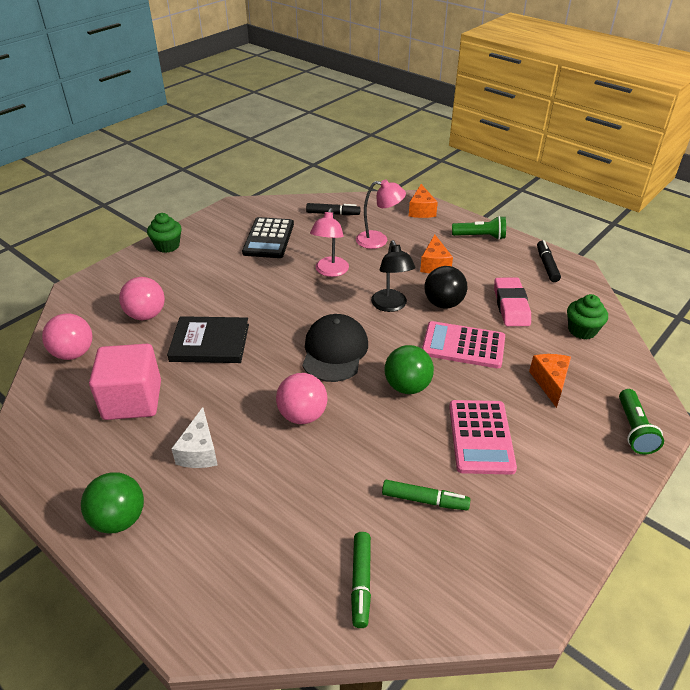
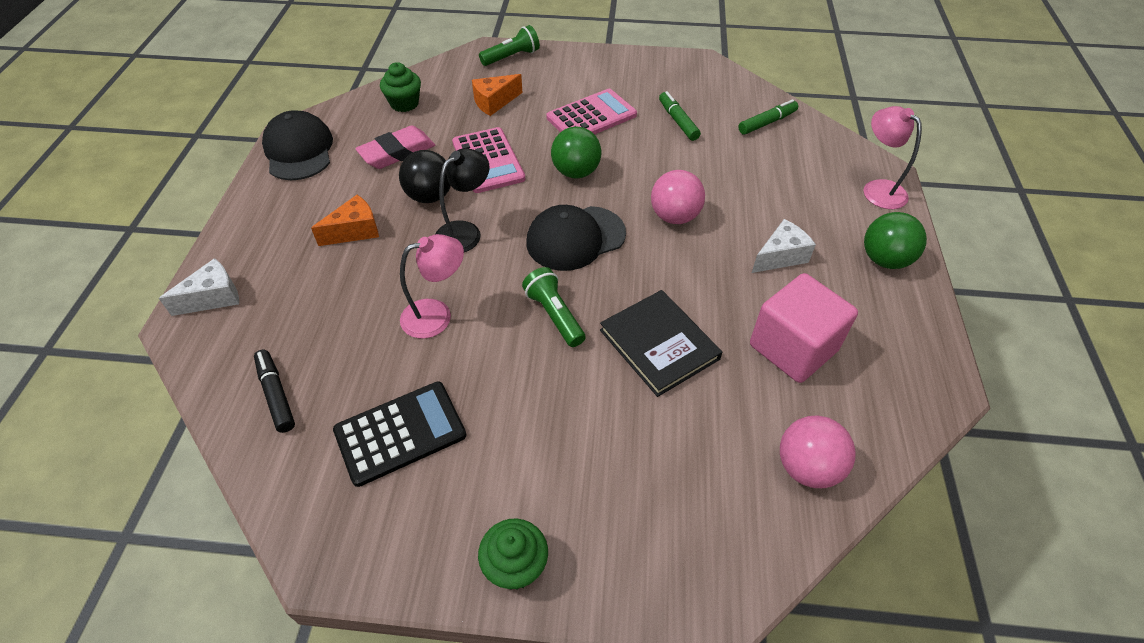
camera: 125 degrees left, 10 degrees up
pink ball [119,277,165,320] -> none
pink lamp [356,179,406,249] -> pink lamp moved to [864,106,922,209]
orange cheese [409,184,438,218] -> white cheese [159,258,239,316]
green flashlight [452,216,506,240] -> green flashlight moved to [522,267,586,347]
black marker [537,240,561,282] -> black cap [262,110,333,180]

